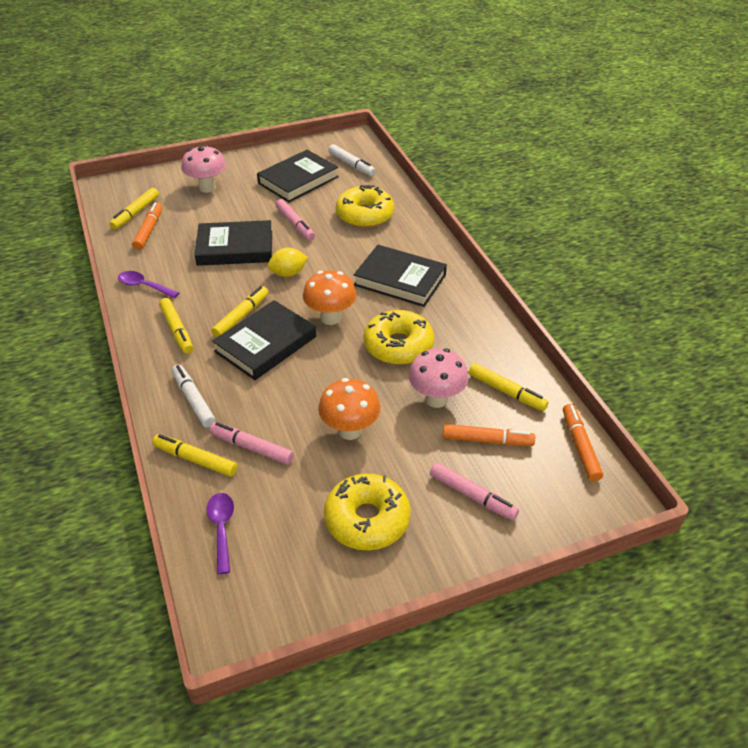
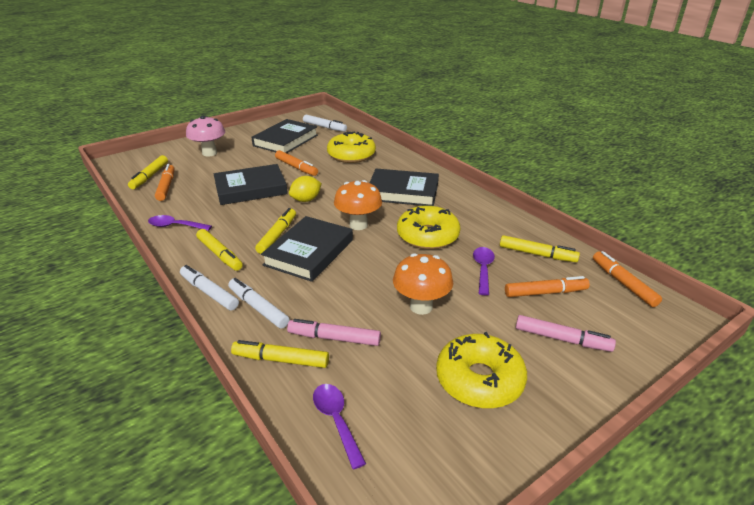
camera: 15 degrees left, 10 degrees down
pink marker [276,199,315,241] -> orange marker [275,150,318,176]
pink mushroom [408,348,468,408] -> purple spoon [473,247,495,295]
none -> white marker [180,265,239,310]

